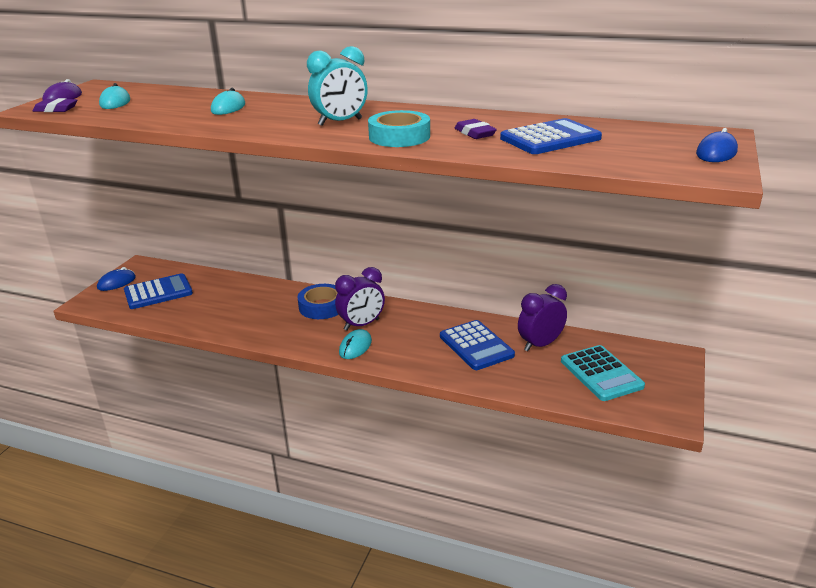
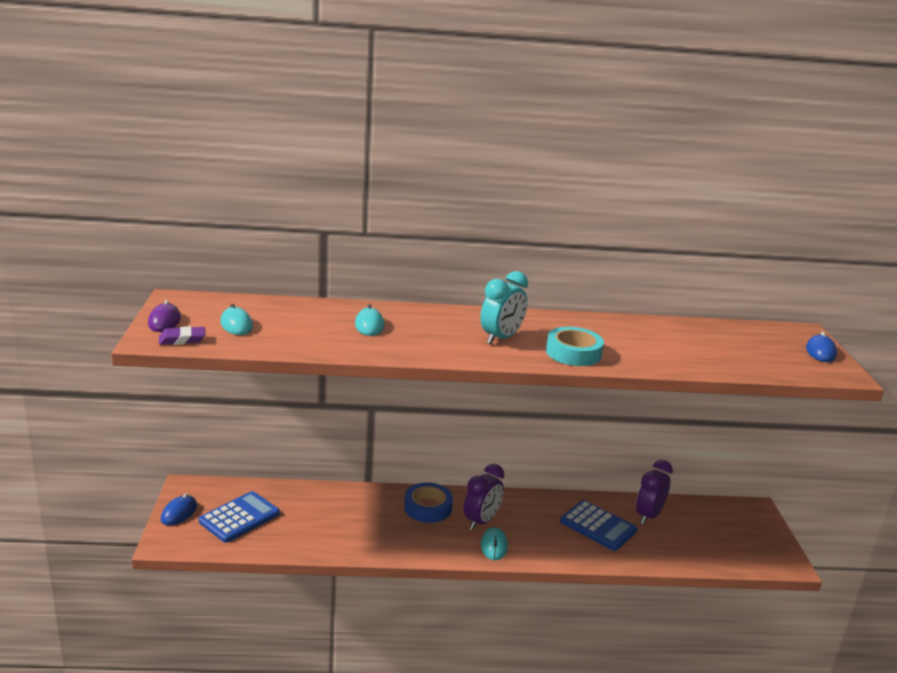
camera: 25 degrees left, 5 degrees down
purple eraser [455,119,497,139] -> none
blue calculator [500,118,602,154] -> none
turquoise calculator [561,345,645,401] -> none

